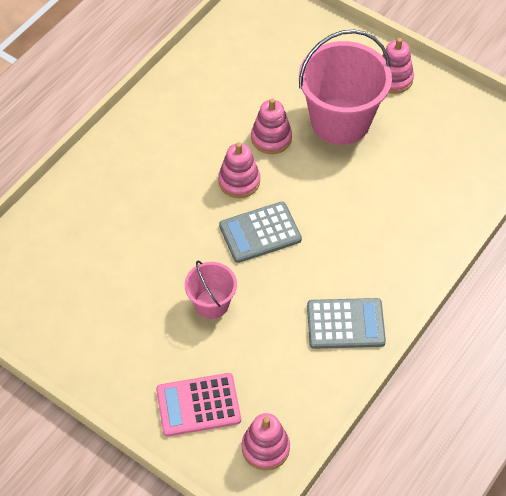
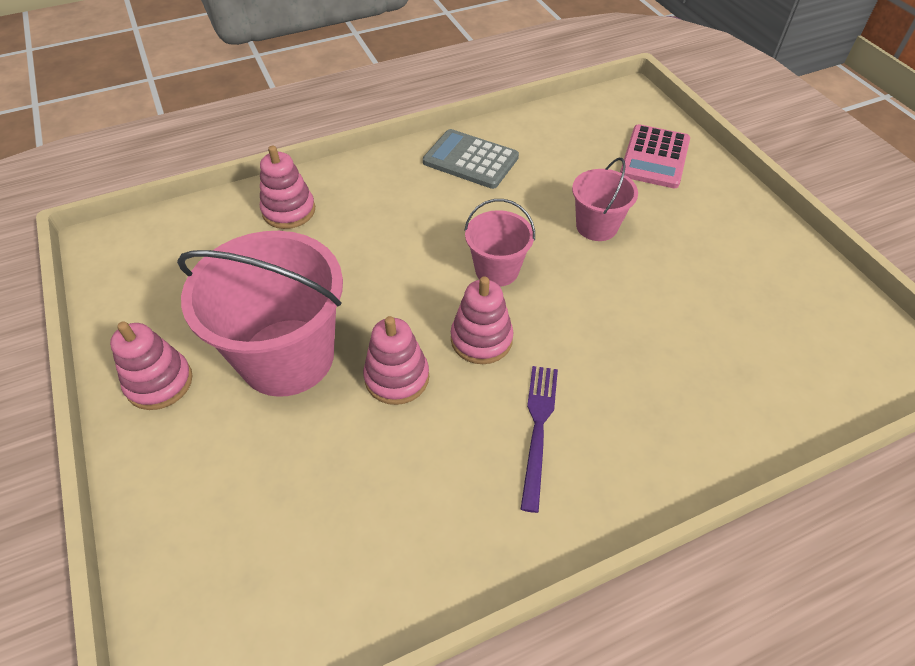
camera: 150 degrees left, 5 degrees down
pink calculator [156,373,241,437] -> pink calculator turned 90 degrees clockwise [620,124,690,188]
grey calculator [219,202,302,263] -> pink bucket [464,199,535,287]
pink stacking toy [242,413,290,471] -> pink stacking toy moved to [260,146,315,229]
none -> purple fork [520,366,558,513]

